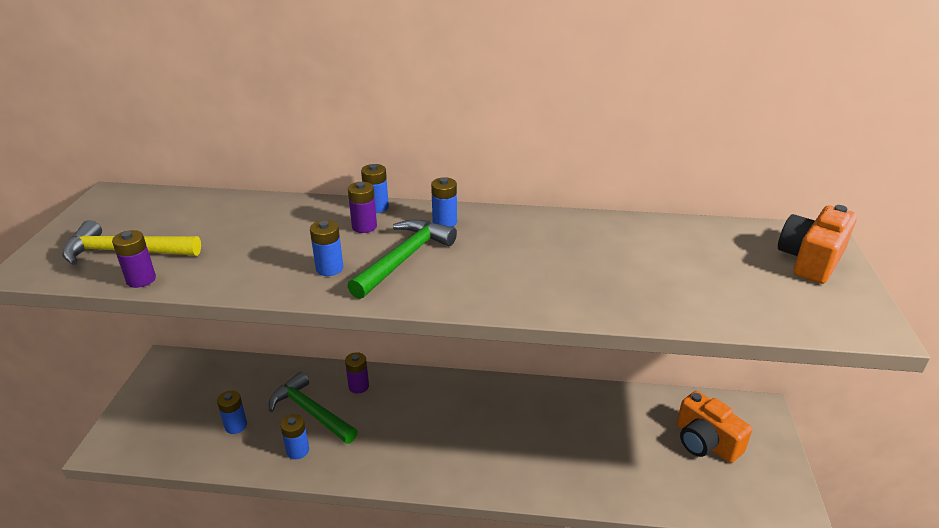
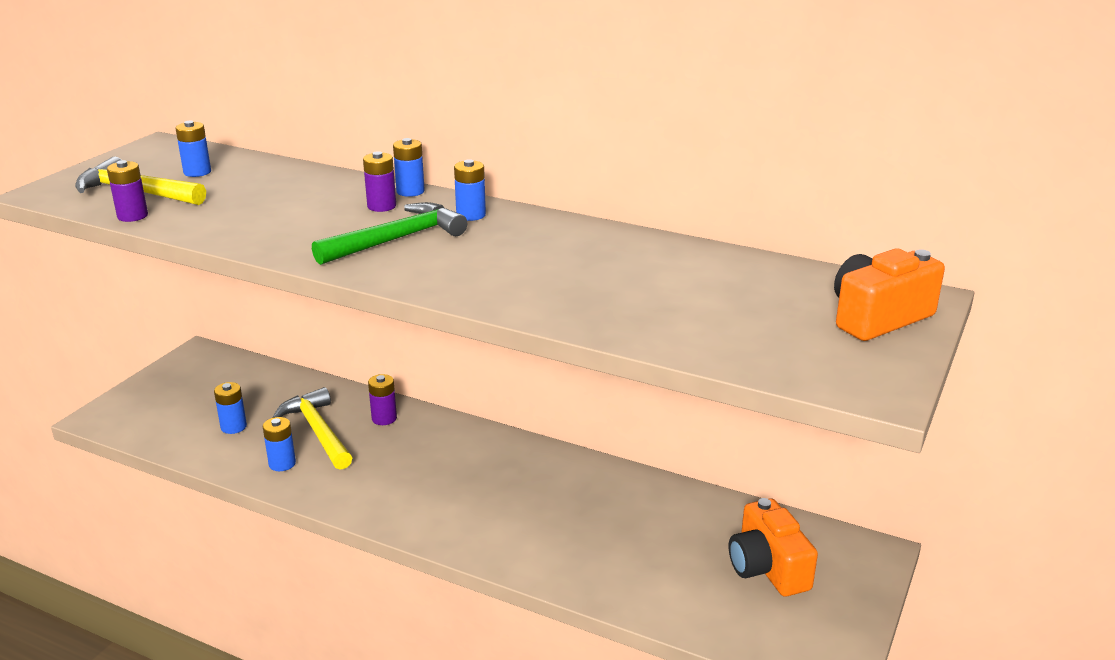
camera: 20 degrees right, 5 degrees down
green hammer [269,372,358,444] -> yellow hammer [272,387,352,470]
blue battery [310,220,343,276] -> blue battery moved to [175,121,211,177]

